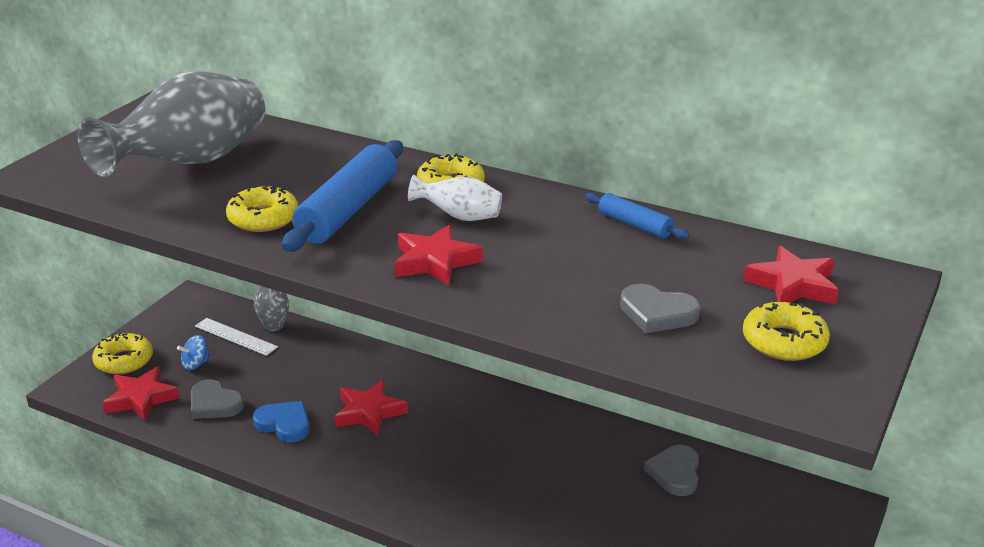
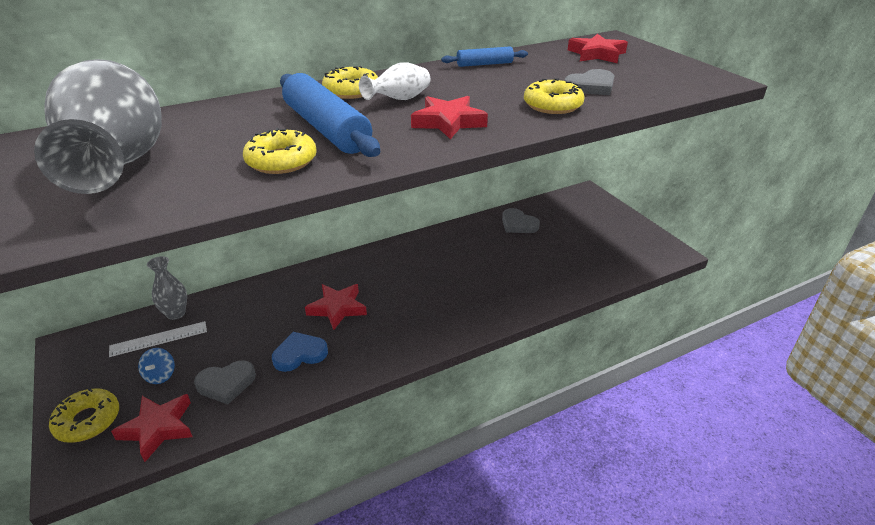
camera: 55 degrees left, 5 degrees up
yellow donut [743,302,830,361] -> yellow donut moved to [524,78,585,114]

